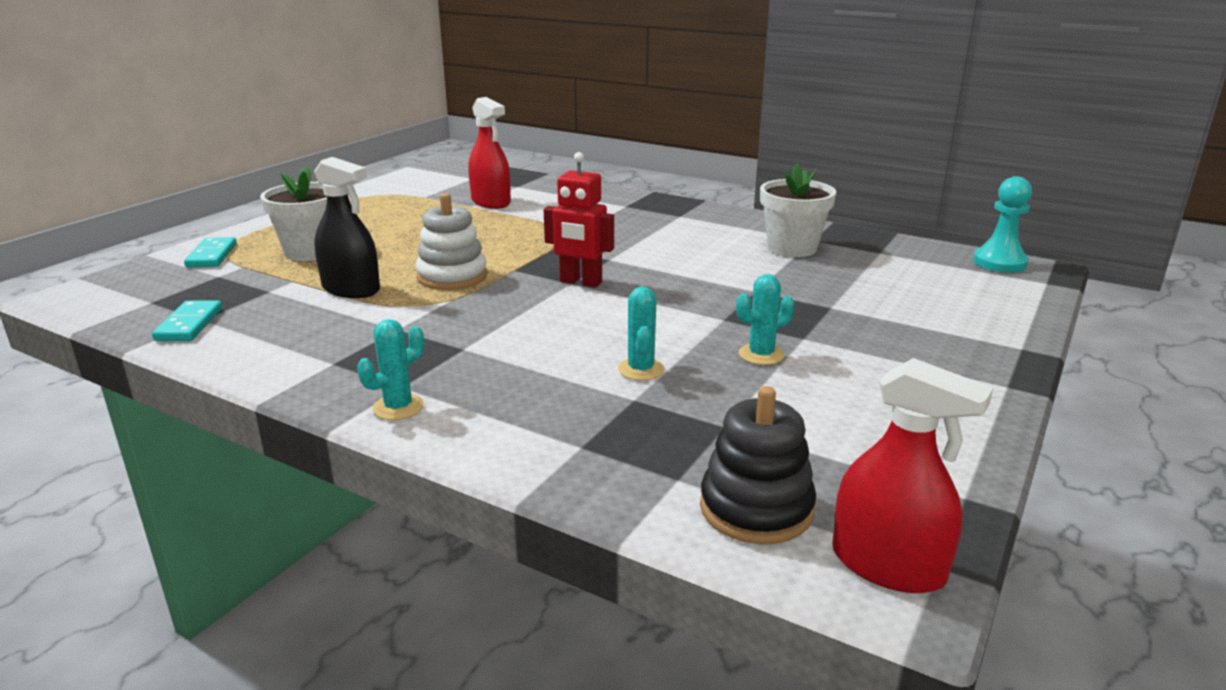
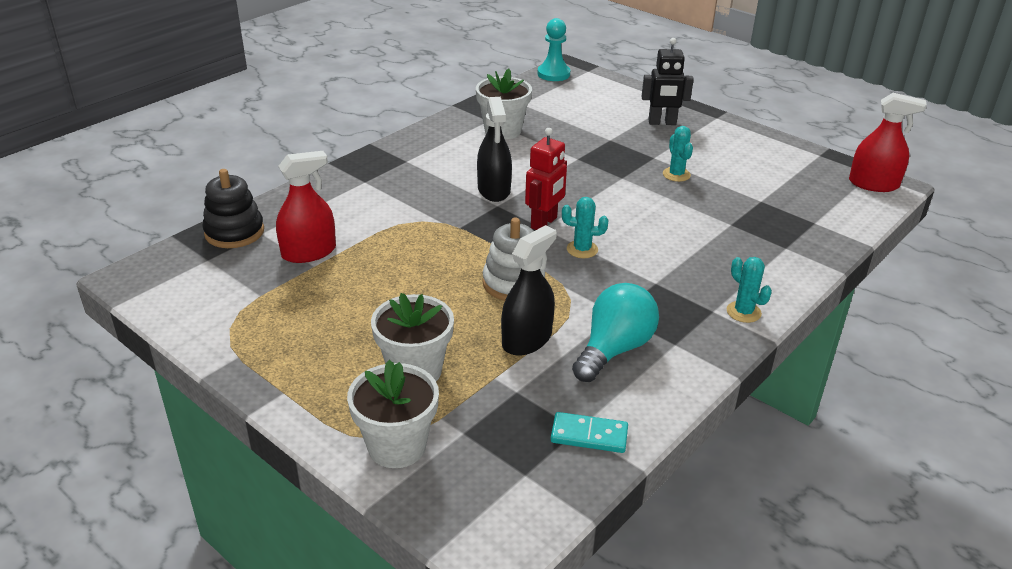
camera: 80 degrees left, 10 degrees up
turquoise domino [184,237,237,268] -> white flower pot [347,360,439,468]
turquoise cactus [618,287,664,380] -> turquoise cactus moved to [562,197,608,258]
black stacking toy [700,386,816,544] -> black stacking toy moved to [202,169,264,248]
red spray bottle [832,358,993,593] -> red spray bottle turned 60 degrees clockwise [849,93,927,192]
none -> black spray bottle [477,97,512,202]
none -> turquoise light bulb [572,283,659,382]
none -> black robot [641,38,694,125]

